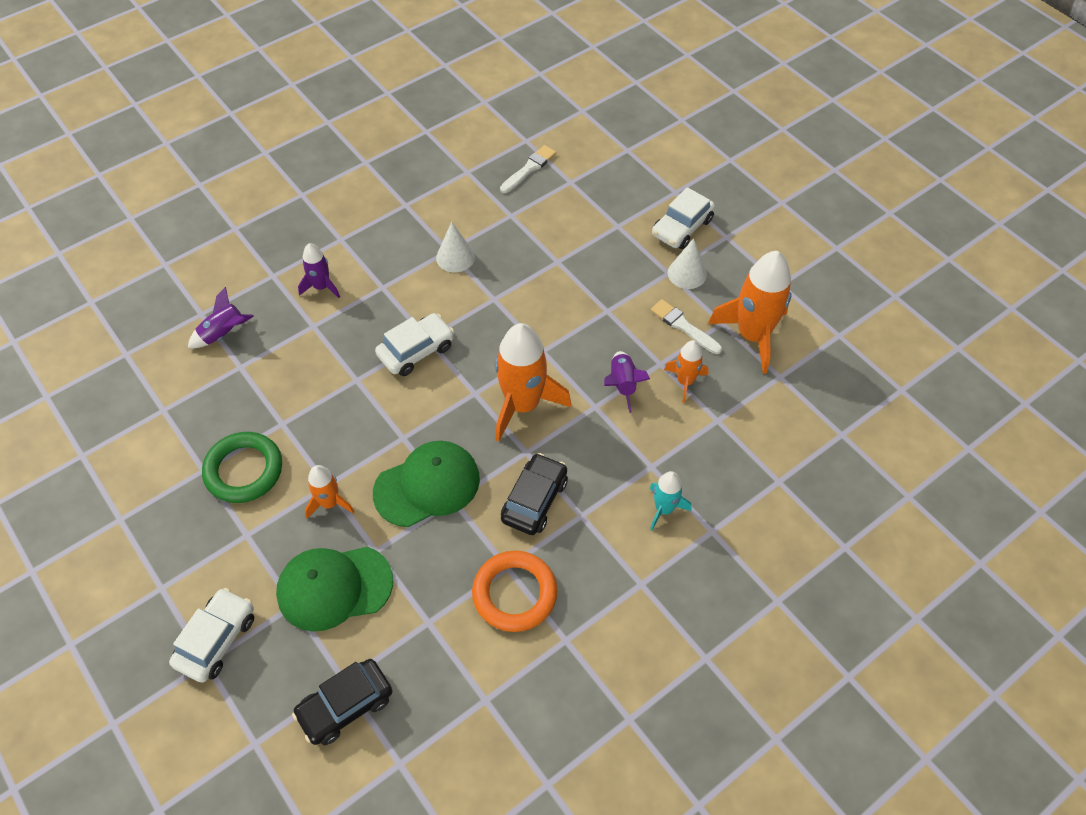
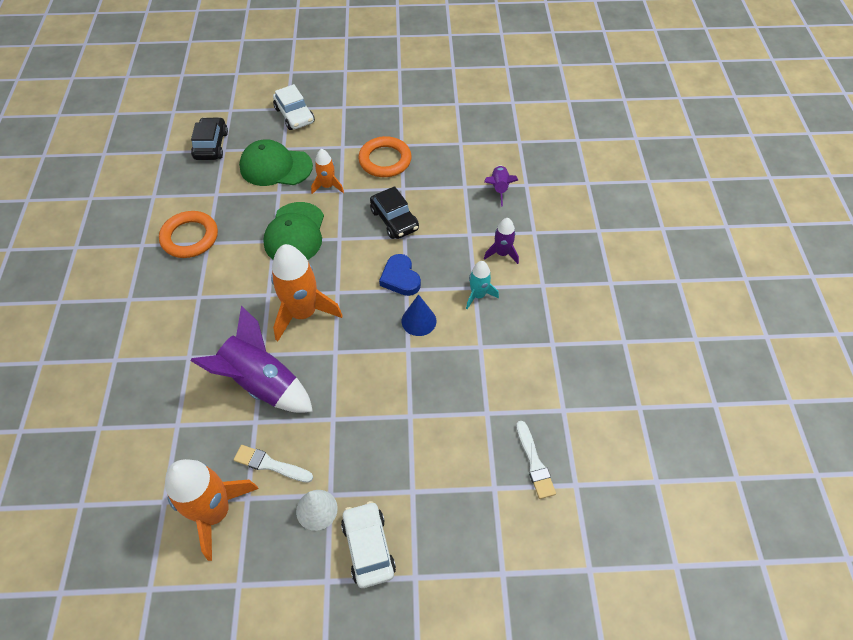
camera: 125 degrees right, 0 degrees up
green ring [202,432,282,503] -> orange ring [358,136,412,177]
green cap [276,547,393,632] -> green cap turned 105 degrees counterclockwise [239,139,313,186]
white car [375,313,454,376] -> blue heart [379,254,421,296]
white cone [436,222,475,272] -> none
black car [501,453,568,535] -> black car moved to [370,186,419,239]
purple rocket [604,351,650,413] -> purple rocket [190,306,313,413], size x1.90
turquoise rocket [649,471,692,530] -> turquoise rocket moved to [466,261,499,309]
white brush [651,299,722,354] -> white brush turned 150 degrees counterclockwise [234,445,313,483]
orange rocket [664,340,709,403] -> none
none -> blue cone [401,294,436,336]

